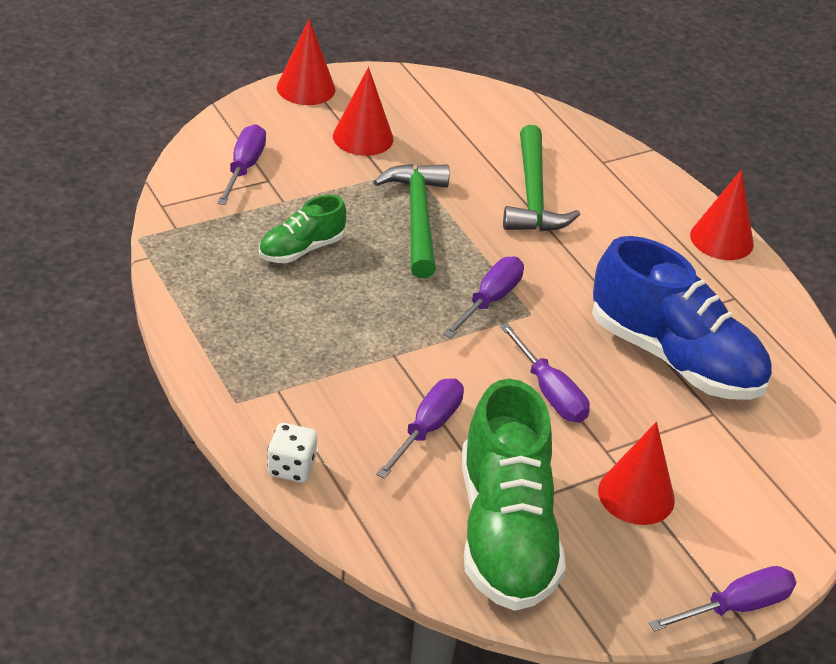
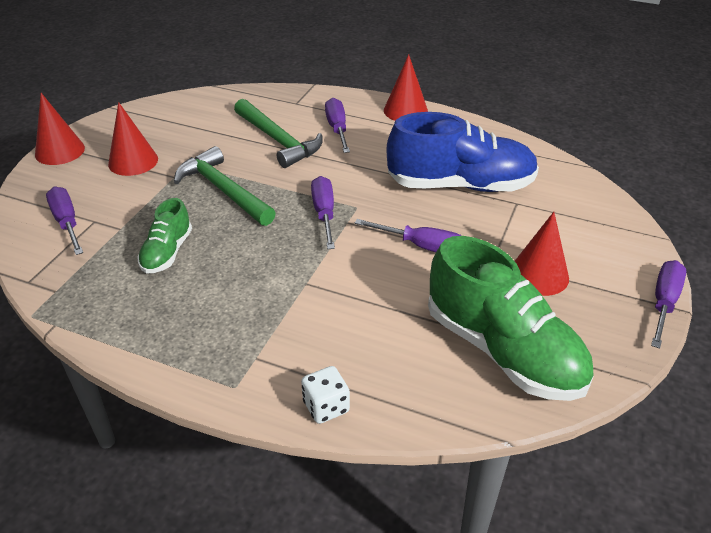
camera: 35 degrees left, 0 degrees up
purple screwdriver [376,379,464,479] -> purple screwdriver moved to [325,98,350,153]

